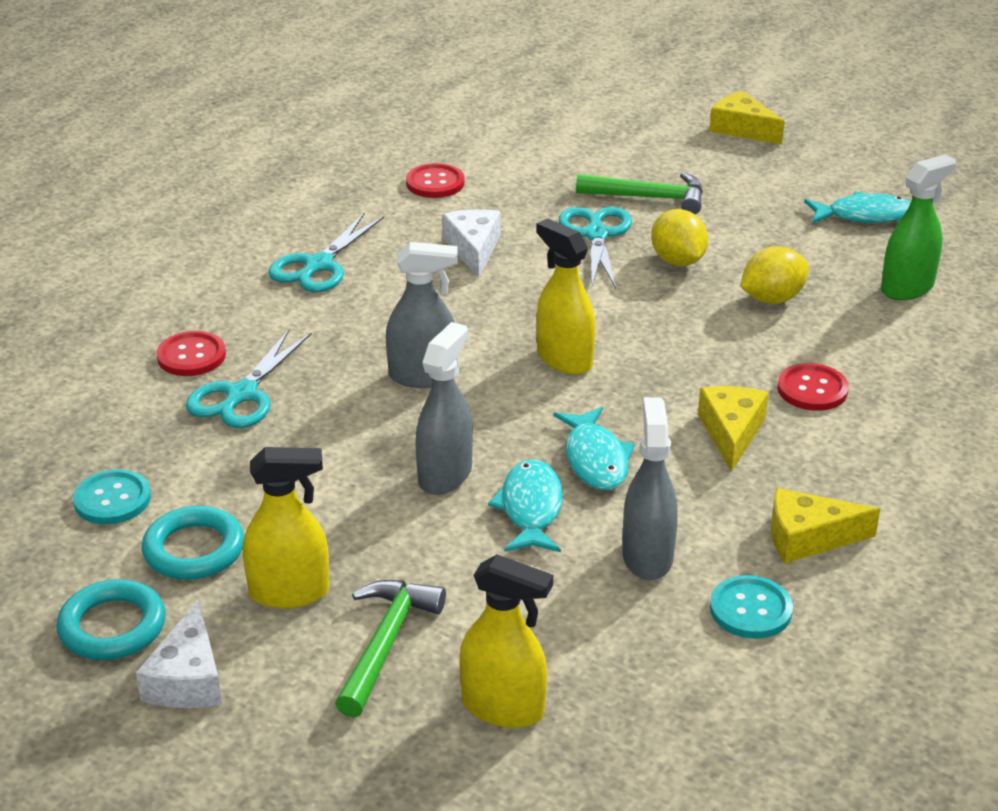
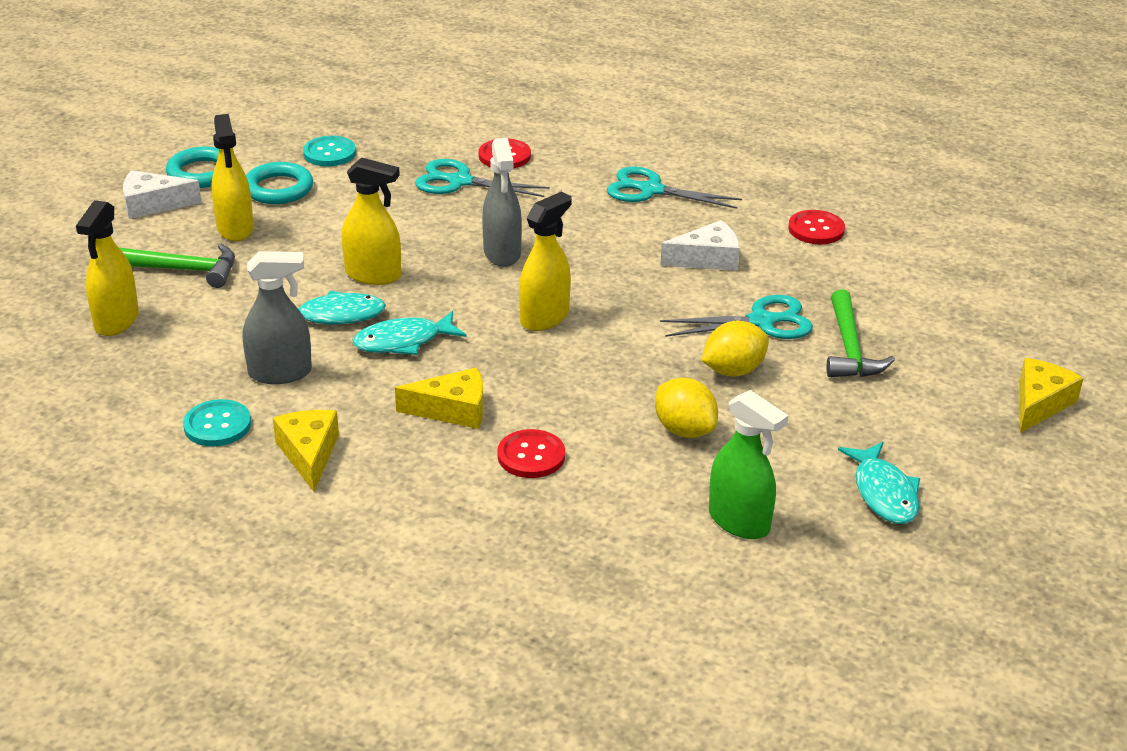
camera: 80 degrees right, 0 degrees up
grey spray bottle [415,322,473,495] -> yellow spray bottle [342,158,401,285]

